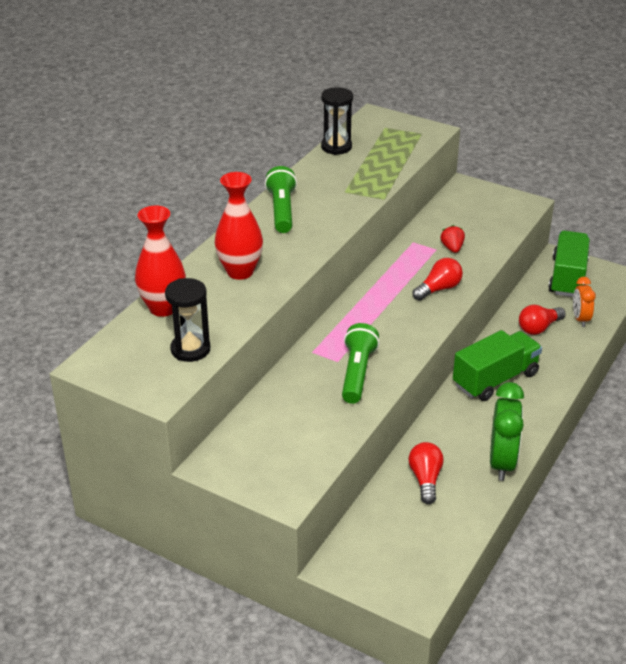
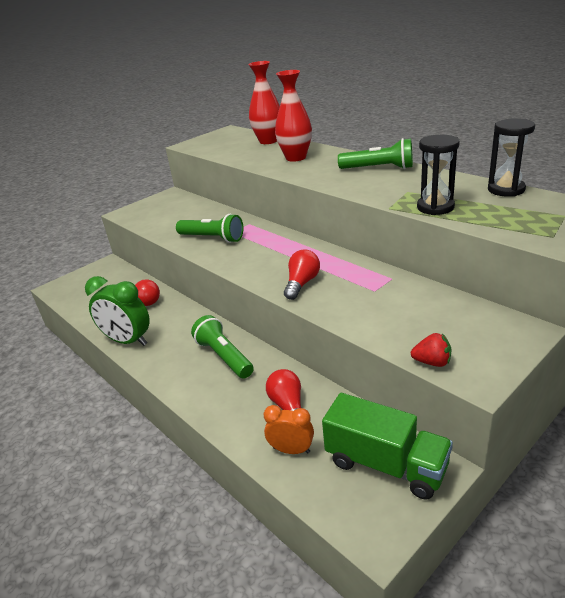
camera: 110 degrees right, 5 degrees down
black hourglass [165,278,210,362] -> black hourglass moved to [417,135,460,215]
red light bulb [412,258,463,301] -> red light bulb turned 135 degrees counterclockwise [284,249,320,300]
red strawberry [441,225,465,253] -> red strawberry moved to [411,333,451,367]
green truck [453,330,542,401] -> green flashlight [191,315,254,378]

